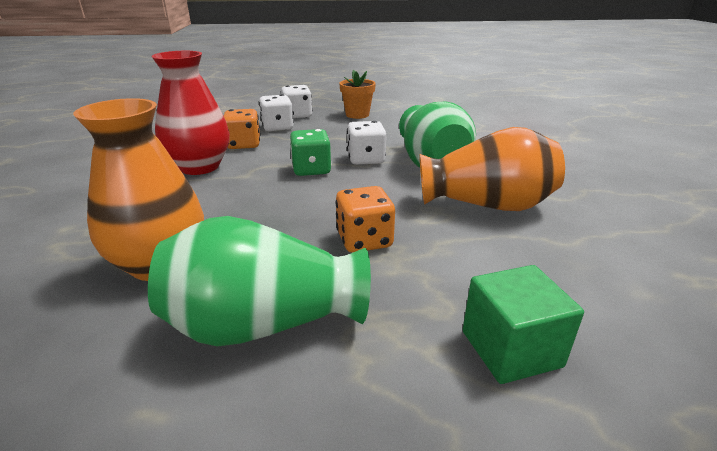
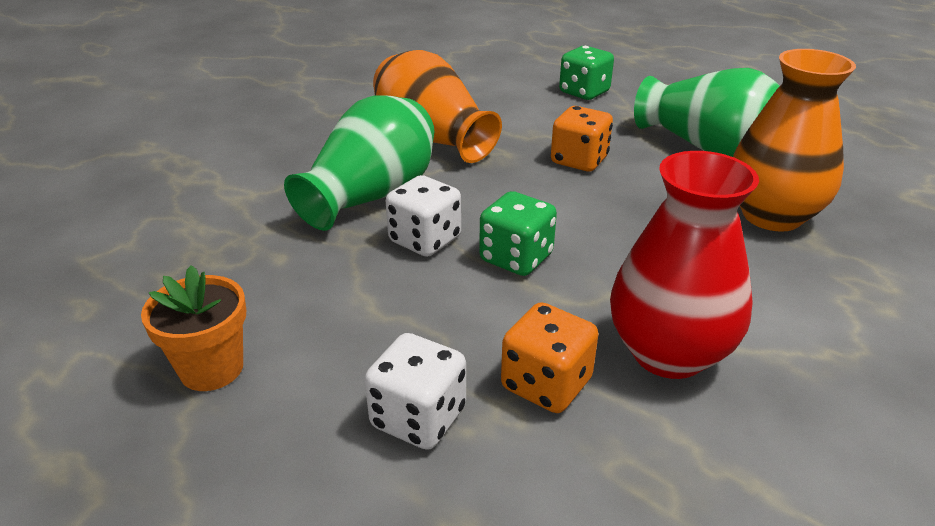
camera: 135 degrees left, 5 degrees up
white dice [281,85,312,118] -> none
green cube [463,265,584,384] -> green dice [559,46,614,100]

